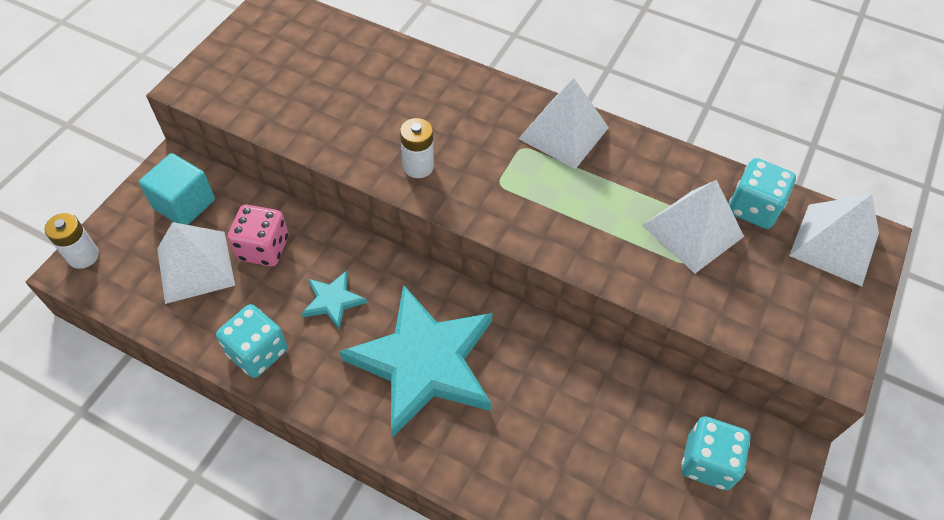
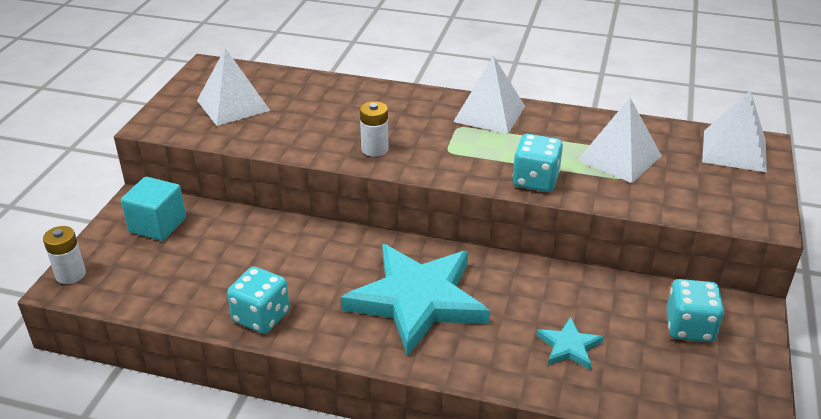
camera: 10 degrees left, 20 degrees down
white pyramid [157,222,235,304] -> white pyramid moved to [197,48,270,126]
pink dice [228,205,288,266] -> none
turquoise star [301,271,367,330] -> turquoise star moved to [536,317,604,369]
turquoise dice [729,158,796,229] -> turquoise dice moved to [512,134,563,192]

